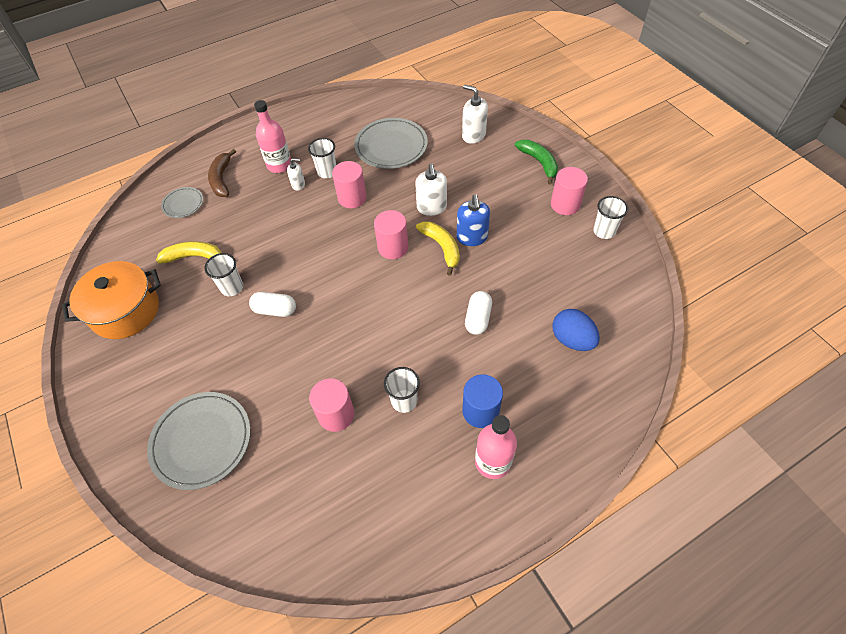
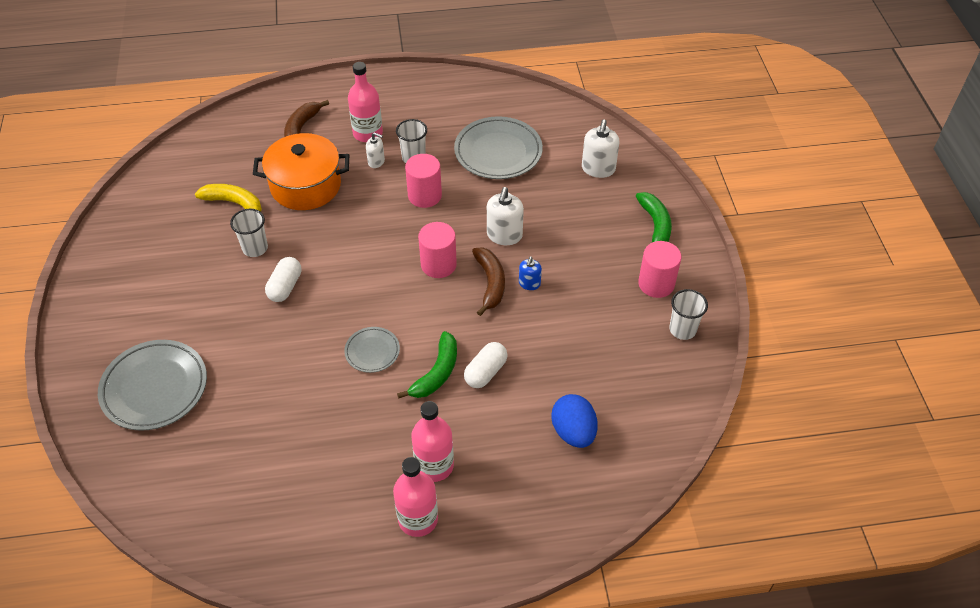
camera: 20 degrees right, 5 degrees down
orange pot [62,261,161,339] -> orange pot moved to [253,133,349,210]
grey plate [161,187,203,218] -> grey plate moved to [344,327,400,373]
white capsule [249,292,296,317] -> white capsule turned 75 degrees clockwise [265,257,301,302]
pink cylinder [309,378,354,432] -> none
white cup [384,367,420,413] -> none
yellow banana [416,221,460,276] -> brown banana [472,247,505,316]
blue soap dispenser [457,194,490,246] -> blue soap dispenser [519,256,542,290], size x0.59
white soap dispenser [462,85,488,144] -> white soap dispenser turned 135 degrees counterclockwise [582,119,619,178]
blue cylinder [462,374,503,428] -> pink bottle [411,401,454,482]
none -> green banana [397,331,457,399]

